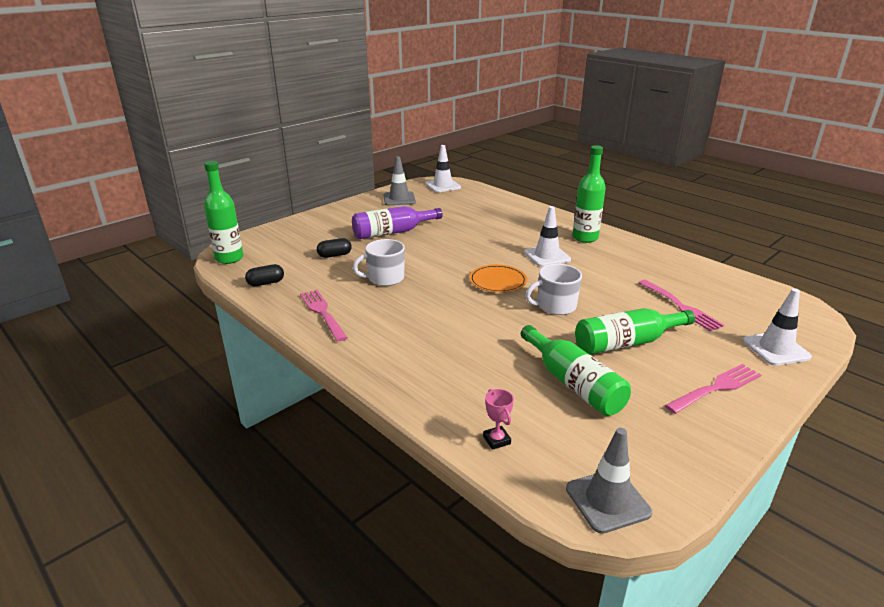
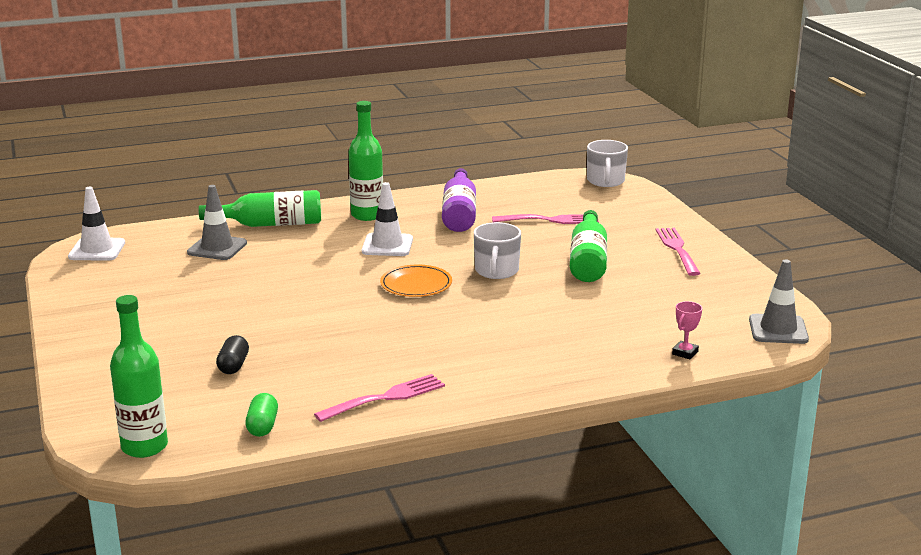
camera: 65 degrees left, 5 degrees down
black capsule [245,264,284,286] -> green capsule [245,393,278,437]
pink fork [300,290,348,342] -> pink fork turned 150 degrees clockwise [314,374,445,422]
purple bottle [352,206,442,239] -> purple bottle moved to [442,168,476,232]
white mug [353,239,405,286] -> white mug moved to [587,140,628,187]
grey traffic cone [383,156,416,206] -> grey traffic cone moved to [187,185,247,260]
pink trophy [483,389,514,450] -> pink trophy turned 60 degrees counterclockwise [672,301,702,359]
green bottle [521,325,631,416] -> green bottle moved to [199,190,321,227]
white traffic cone [743,288,812,366] -> none

